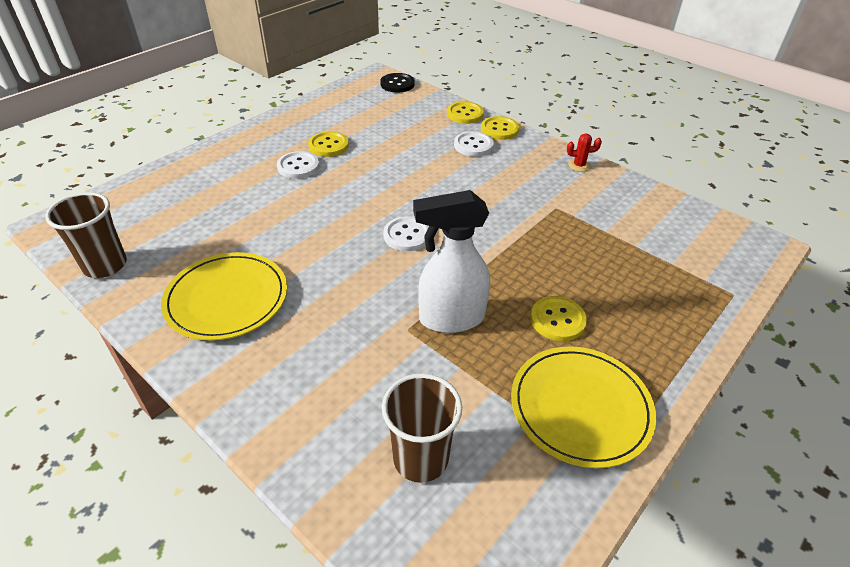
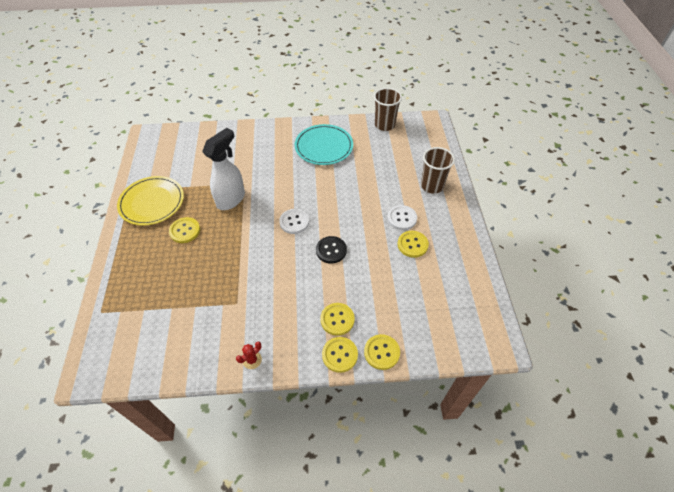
camera: 135 degrees right, 10 degrees up
yellow plate [161,252,287,341] -> turquoise plate [295,124,353,165]
black button [380,73,415,92] -> black button moved to [316,236,347,264]
brown cup [382,373,462,483] -> brown cup moved to [421,147,455,193]
white button [454,131,494,157] -> yellow button [320,303,355,336]

